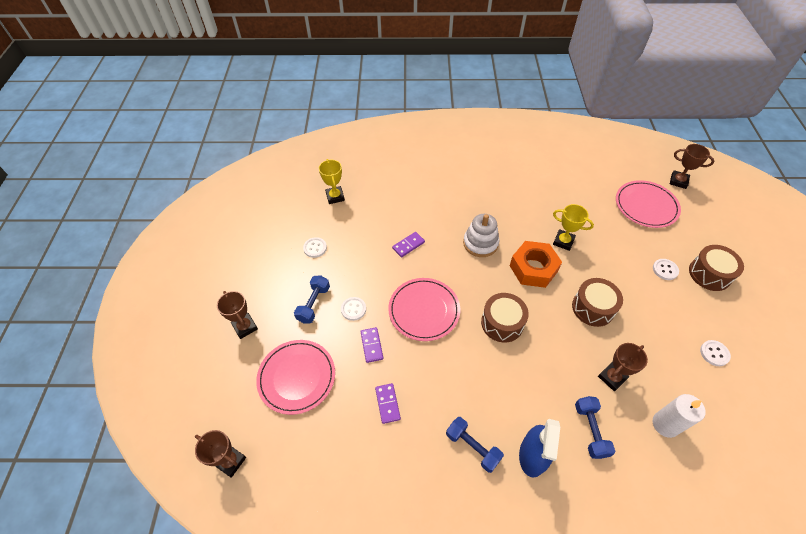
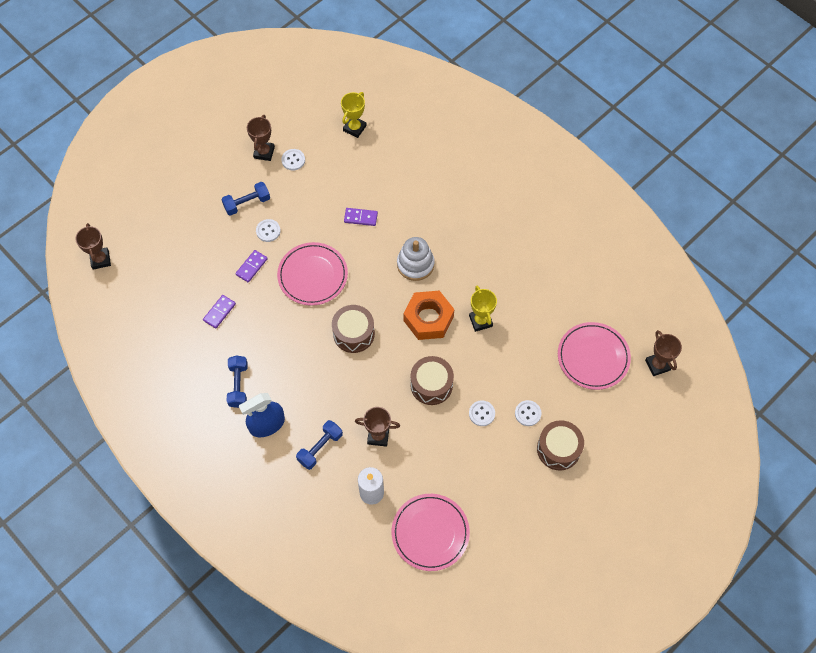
camera: 45 degrees right, 10 degrees up
brown trophy [217,291,258,339] -> brown trophy moved to [247,115,275,161]
pink plate [256,340,335,415] -> pink plate moved to [392,494,470,571]
white button [700,340,731,366] -> white button moved to [469,400,495,426]

